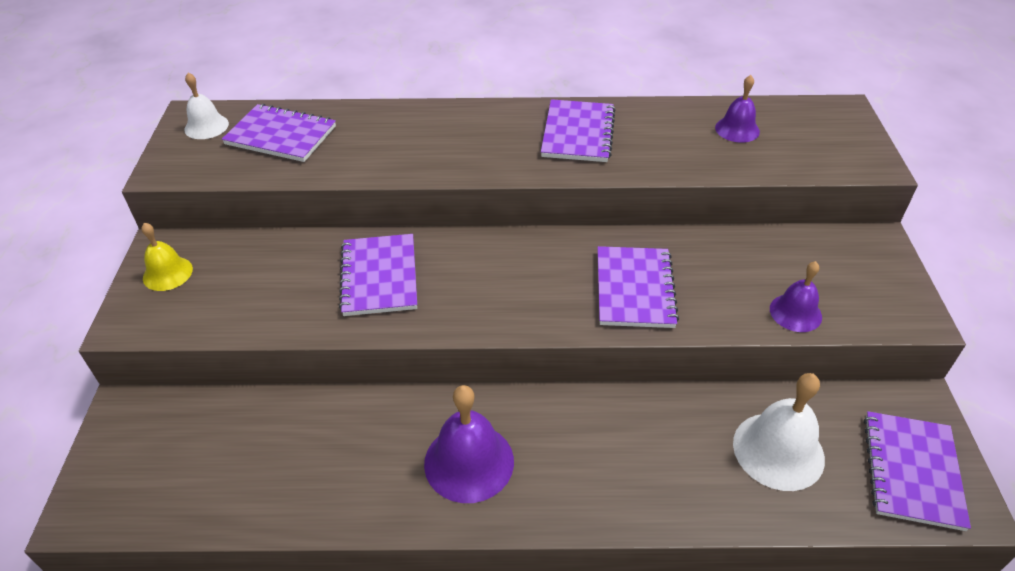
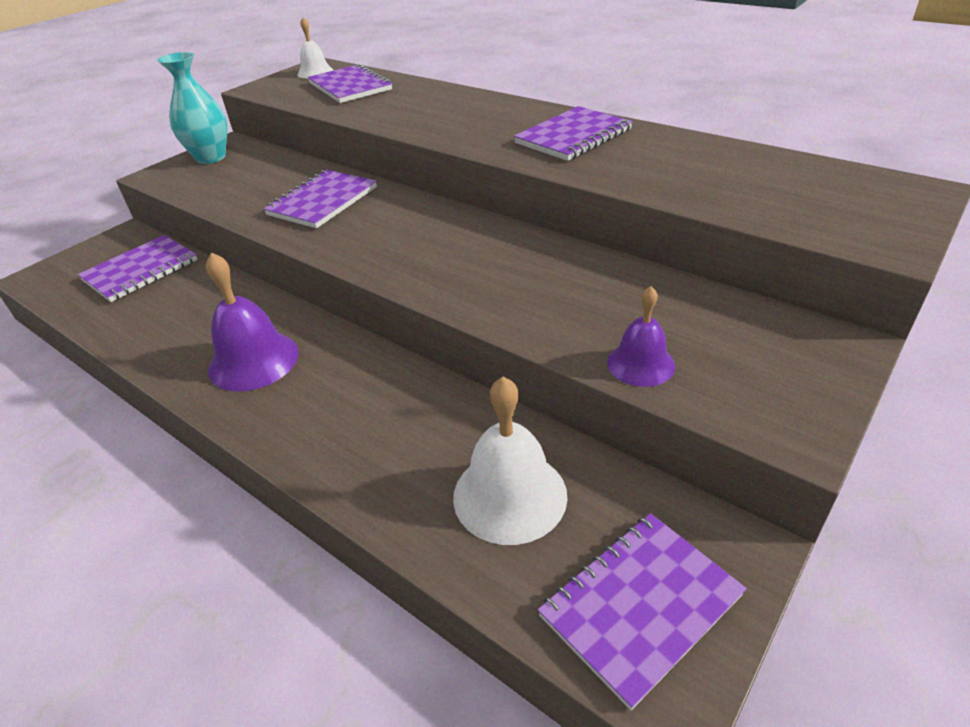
camera: 40 degrees right, 5 degrees down
yellow bell [141,223,193,291] -> turquoise vase [157,52,227,164]
purple notebook [597,246,679,328] -> purple notebook moved to [78,235,198,302]
purple bell [715,75,760,143] -> none

